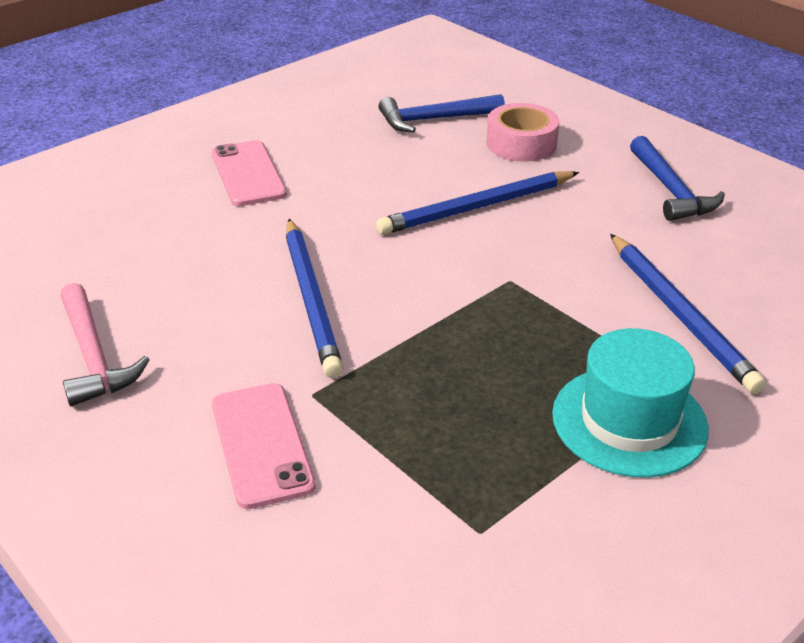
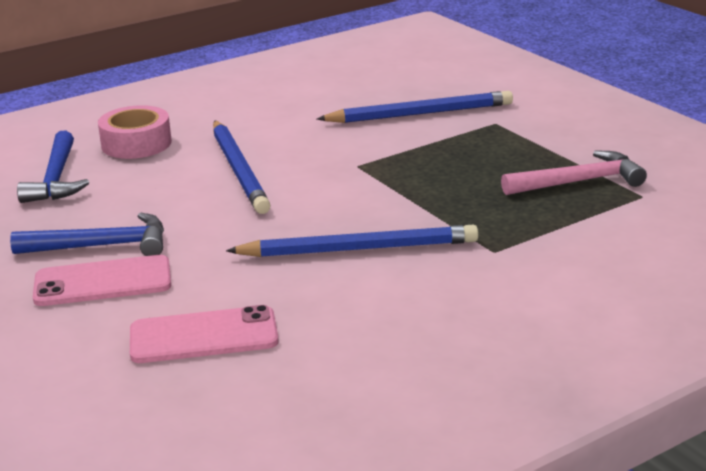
camera: 80 degrees left, 10 degrees down
pink hammer [60,283,150,406] -> pink hammer moved to [501,151,647,195]
pink phone [212,383,316,509] -> pink phone moved to [130,305,279,363]
turquoise hat [552,328,709,478] -> none
blue hammer [630,136,725,221] -> blue hammer moved to [10,213,164,256]

